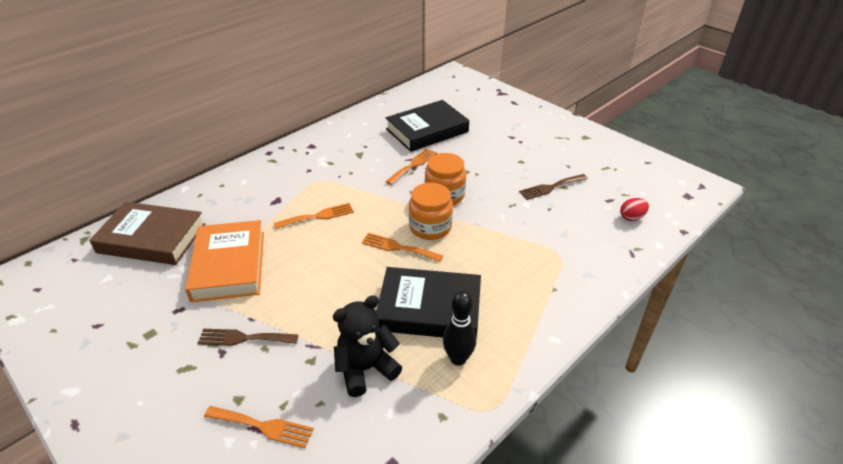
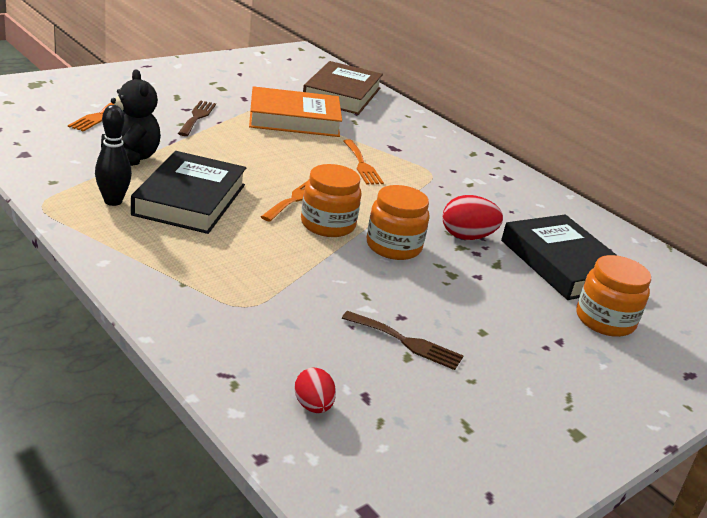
camera: 90 degrees right, 10 degrees down
orange fork [385,148,437,185] -> red egg [443,195,503,240]
brown fork [519,174,588,200] -> brown fork turned 135 degrees clockwise [342,311,463,370]
none -> orange jar [576,255,651,337]

